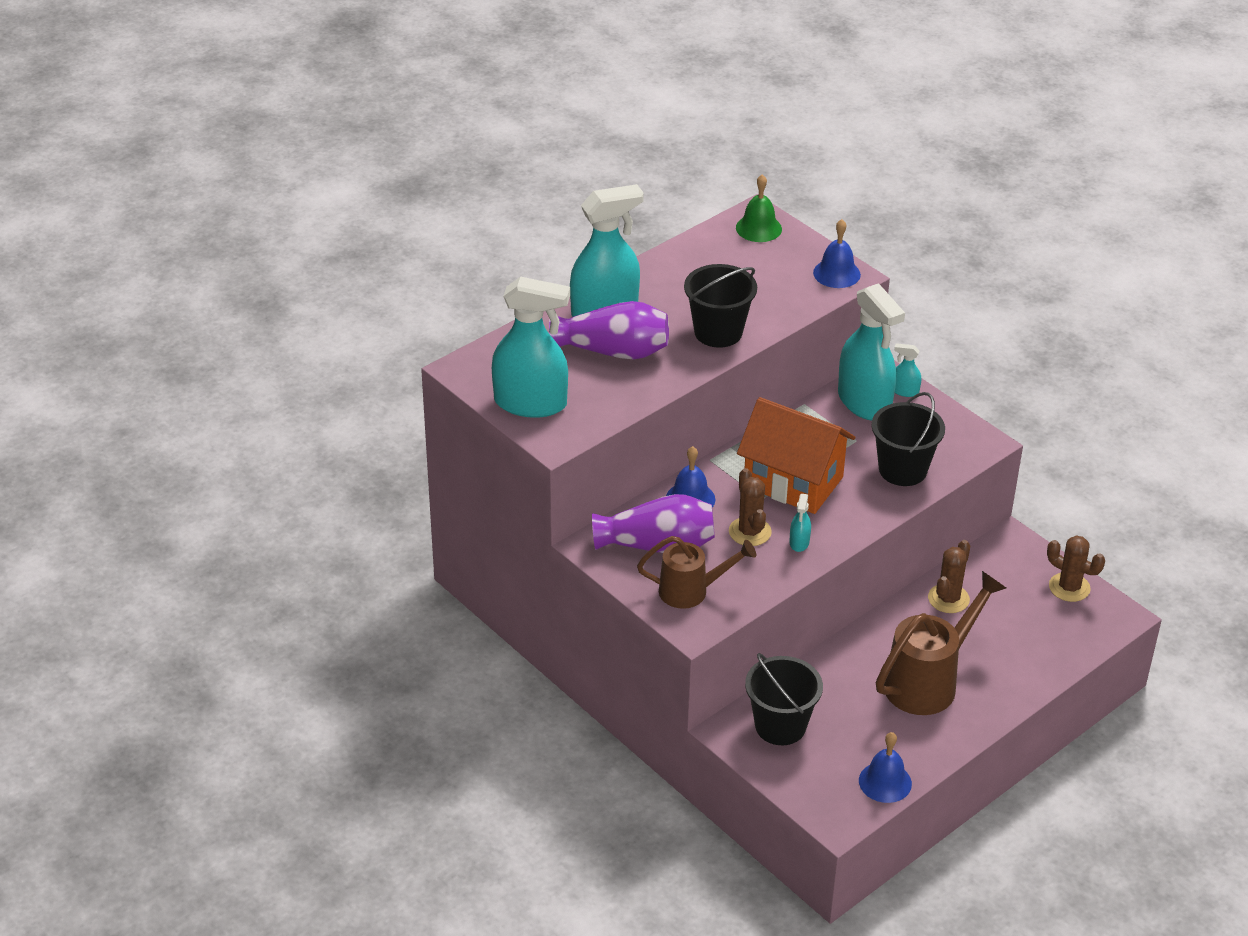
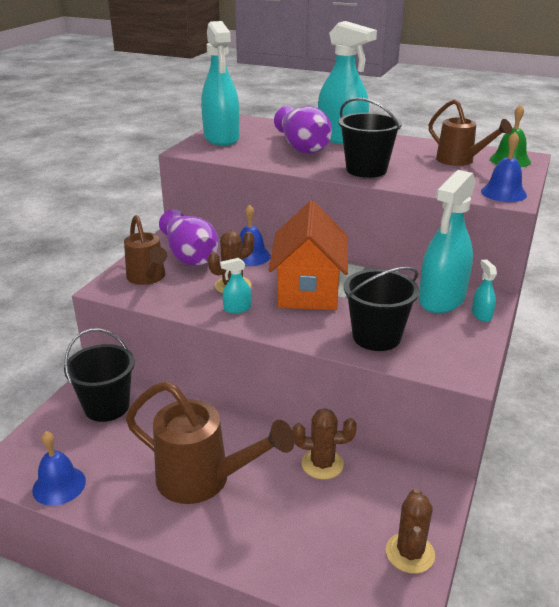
camera: 65 degrees right, 10 degrees down
none -> brown watering can [429,99,512,166]

